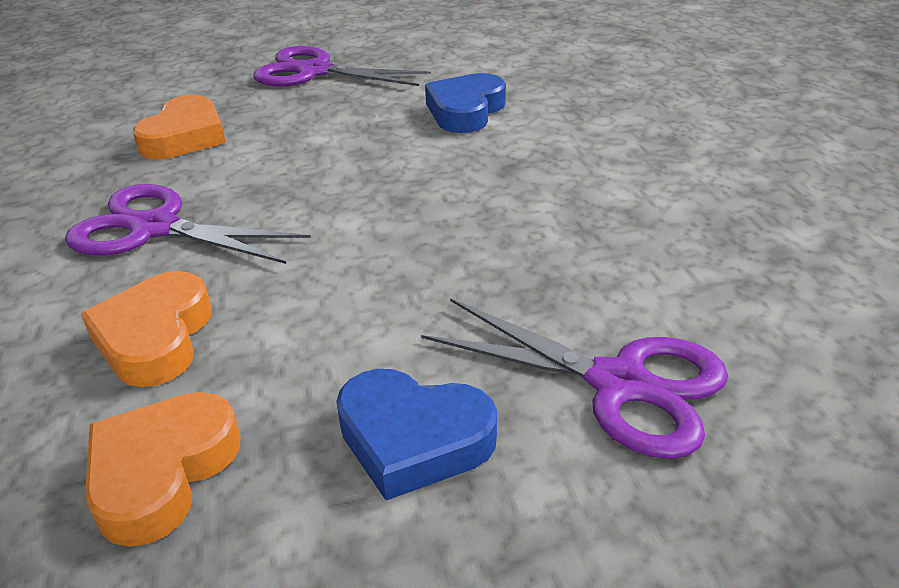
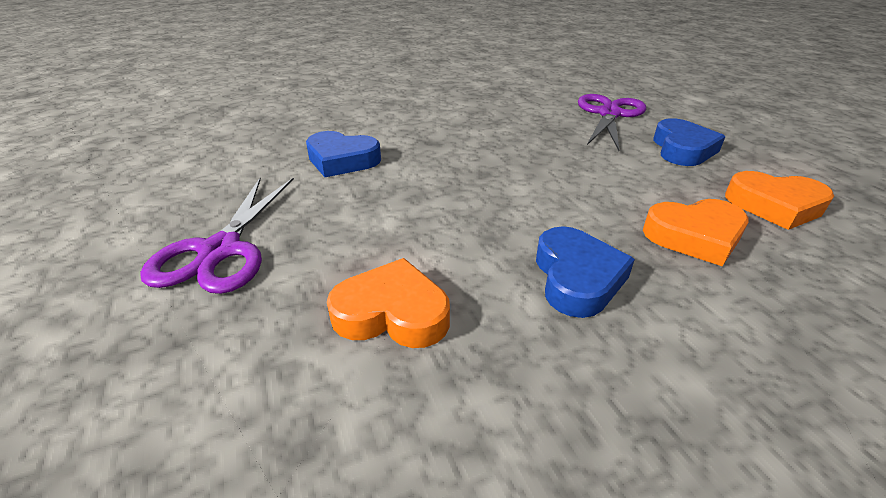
camera: 100 degrees left, 0 degrees up
purple scissors [65,184,311,264] -> blue heart [536,226,635,318]

